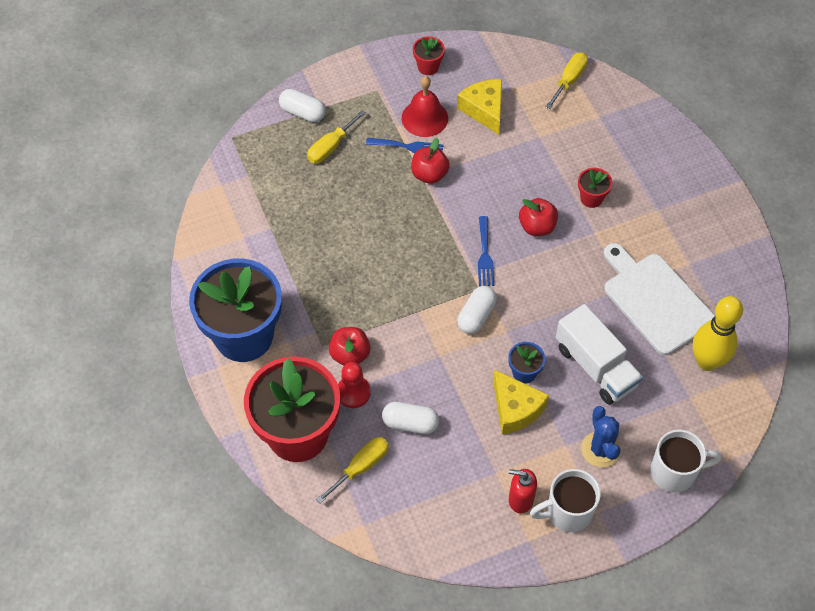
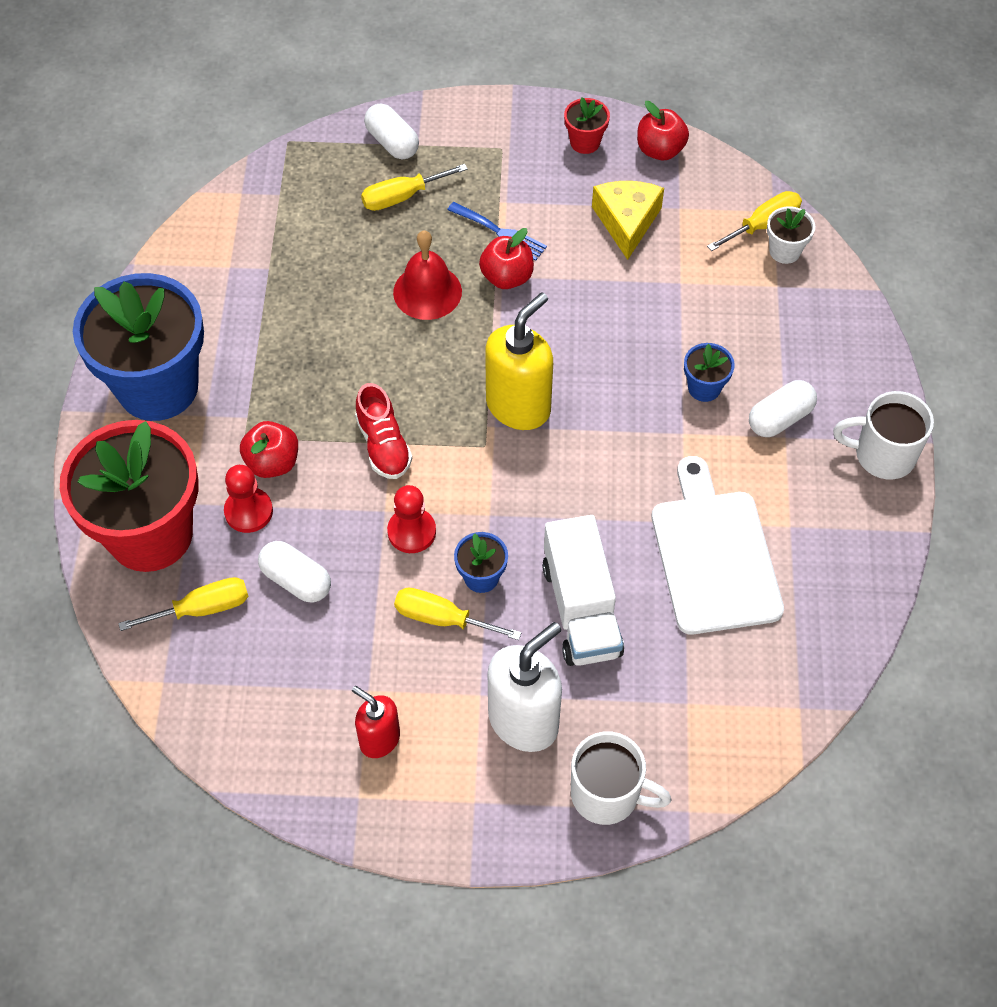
camera: 25 degrees right, 0 degrees up
red bell [402,76,448,137] -> red bell moved to [393,230,462,320]
white capsule [457,286,497,334] -> white capsule moved to [749,380,817,437]
blue fork [478,216,494,286] -> yellow soap dispenser [485,292,553,430]
yellow cheese [493,369,549,434] -> yellow screwdriver [394,588,522,640]
red apple [519,198,558,236] -> red apple moved to [637,101,689,160]
white mug [530,469,601,532] -> white mug moved to [833,391,934,480]
red flower pot [578,168,612,208] -> blue flower pot [684,343,735,402]
blue cactus [581,406,621,467] -> white soap dispenser [488,622,562,752]
yellow bowling pin [693,296,743,371] -> none
none -> red shoe [355,383,412,479]
none -> red pawn [387,485,436,553]
none -> white flower pot [767,206,815,264]

